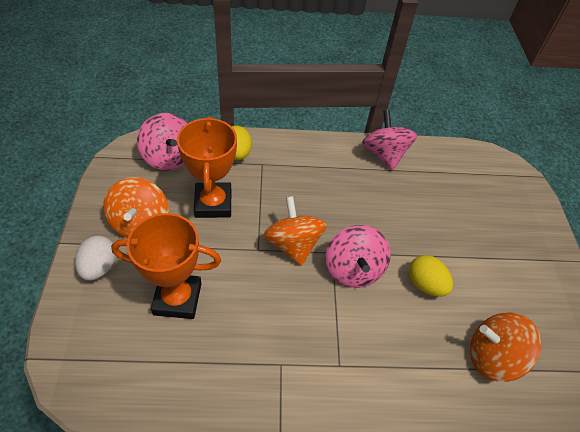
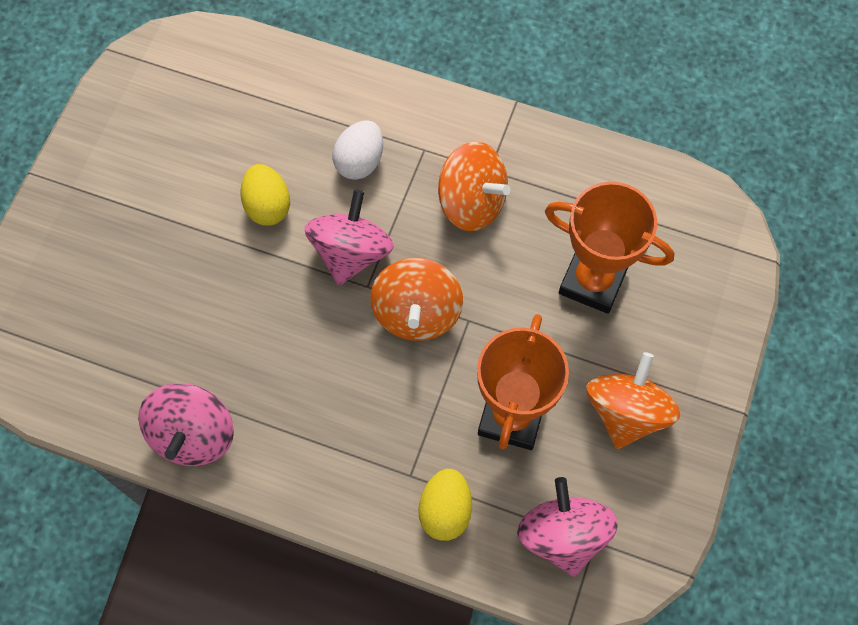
camera: 155 degrees left, 15 degrees up
white egg [75,236,116,281] -> white egg moved to [332,120,383,180]
orange spinning top [470,313,541,382] -> orange spinning top moved to [438,142,511,231]

